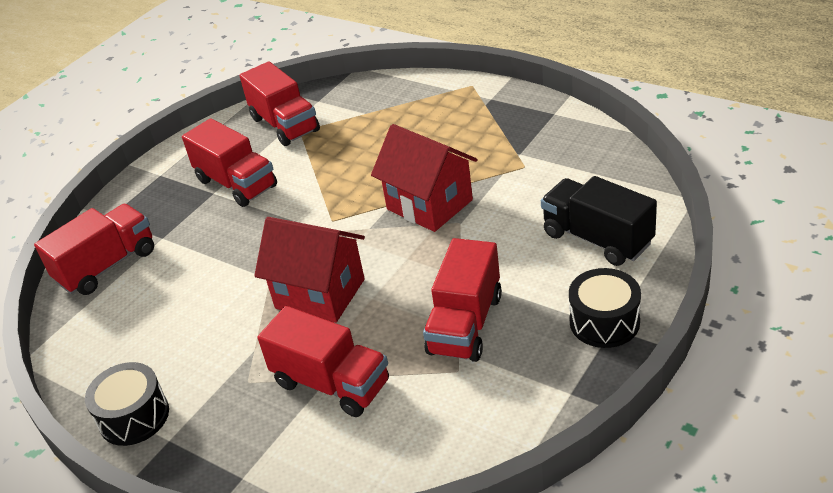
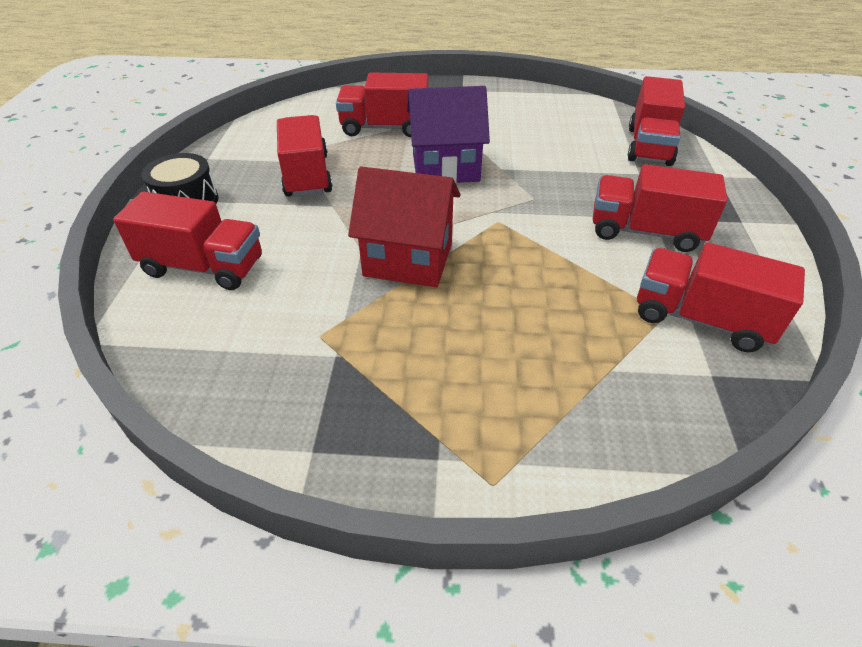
camera: 145 degrees right, 5 degrees up
black drum [85,362,169,446] -> none
red house [254,217,365,323] -> purple house [407,86,490,183]
black truck [541,176,657,266] -> red truck [113,192,262,290]

